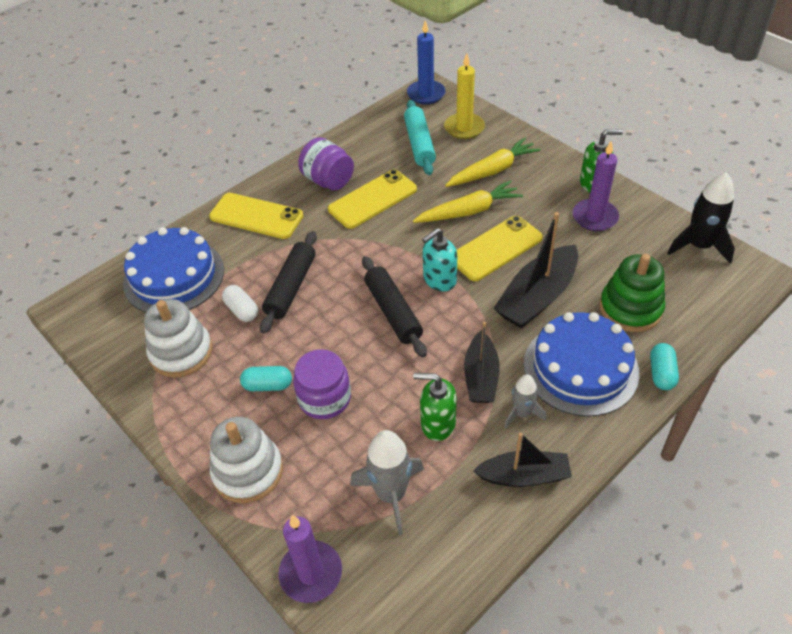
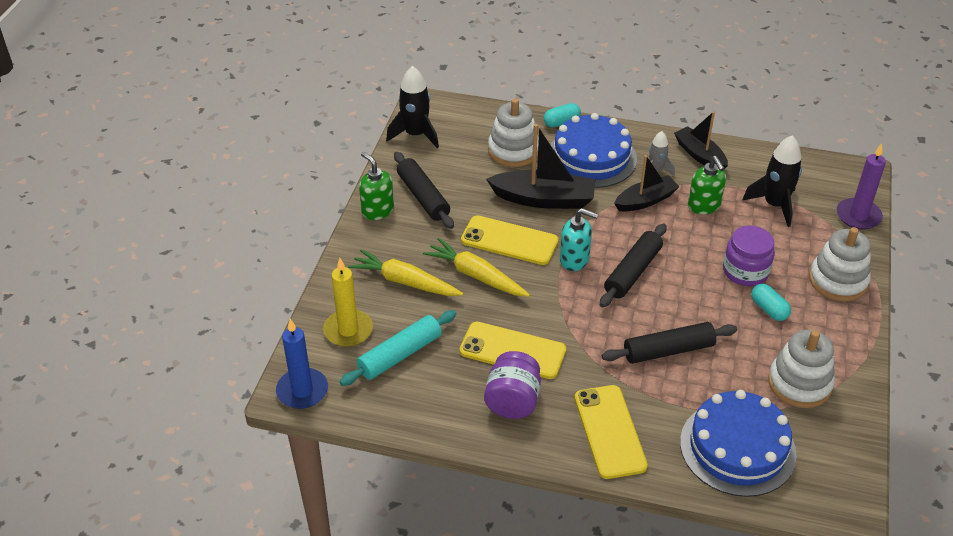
camera: 125 degrees left, 5 degrees down
white capsule [222,285,258,322] -> none
grey rocket [350,430,424,535] -> black rocket [742,135,802,227]
purple candle [573,141,619,231] -> black rolling pin [394,152,454,229]
green stacking toy [599,254,665,332] -> white stacking toy [488,98,539,167]

